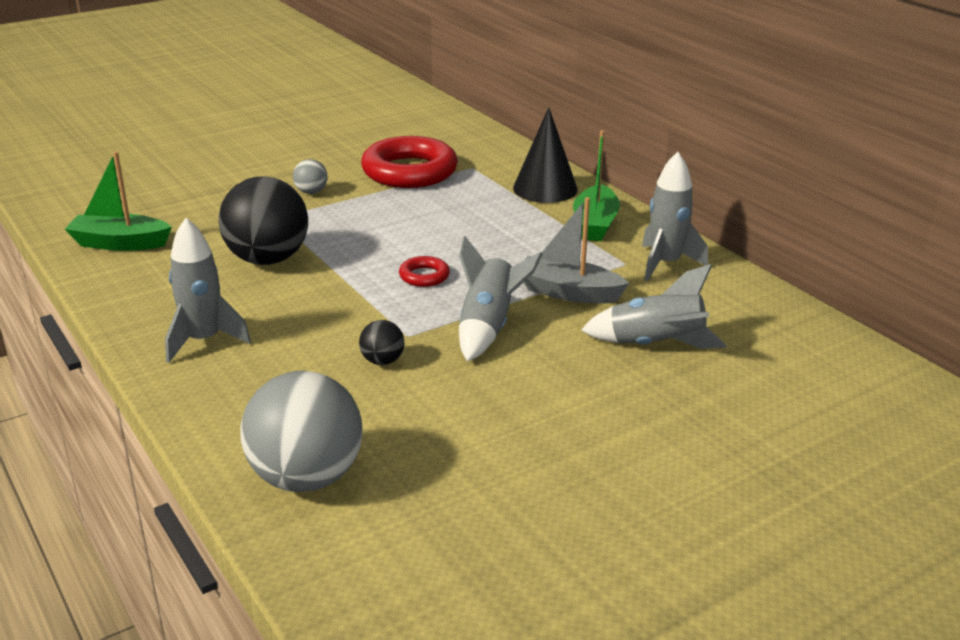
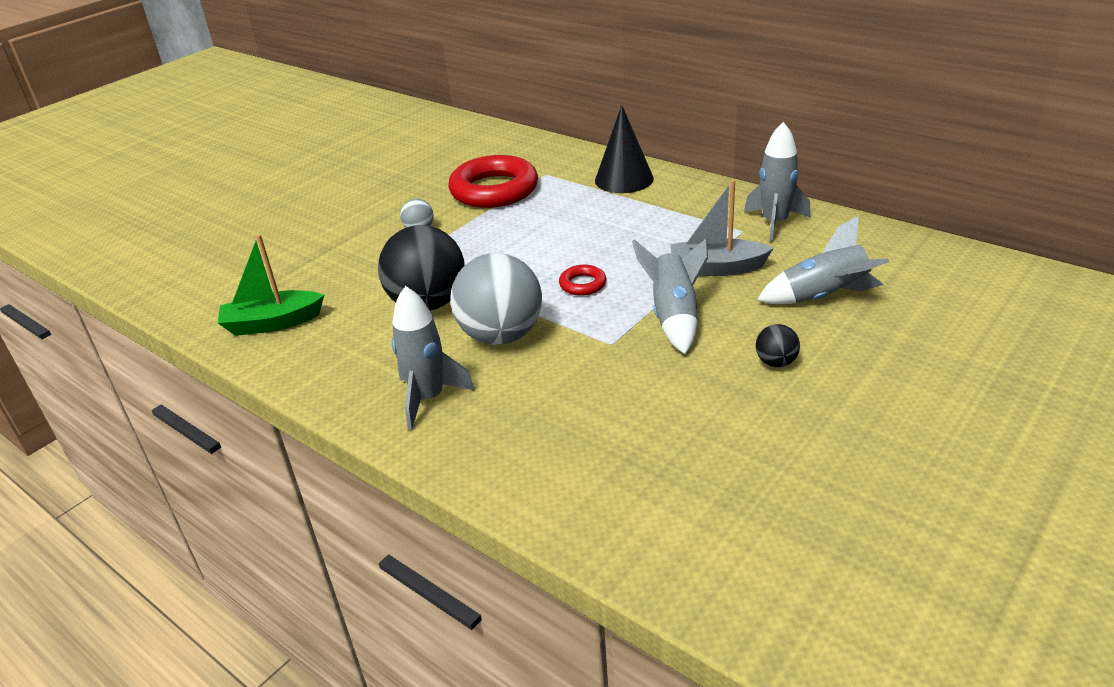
camera: 15 degrees left, 5 degrees up
grey ball [240,371,362,492] -> grey ball moved to [450,253,542,345]
black ball [359,320,404,365] -> black ball moved to [756,324,800,367]
green boat [573,131,620,241] -> none

